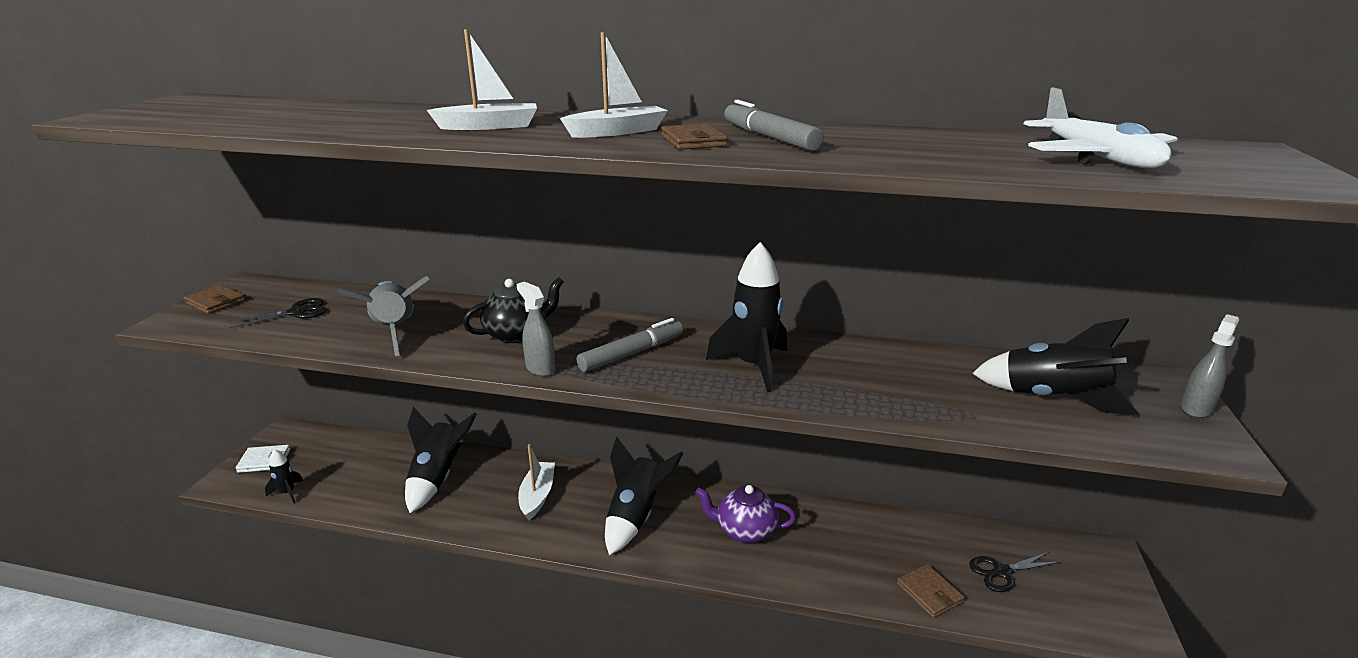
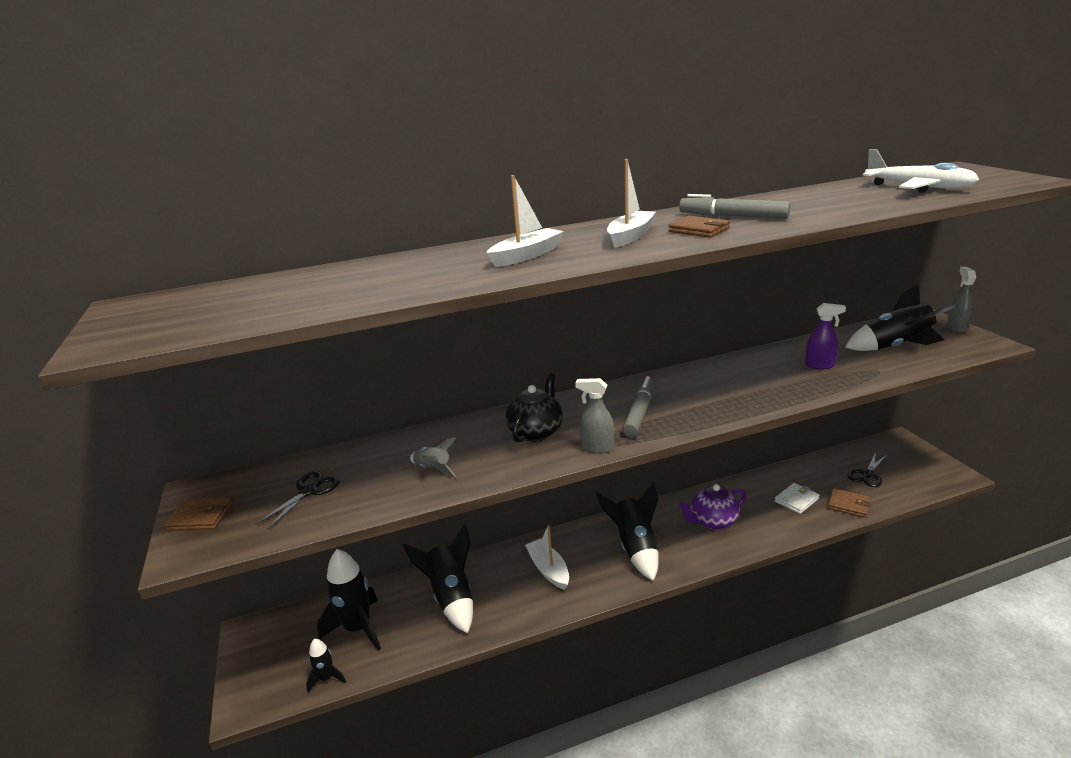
camera: 30 degrees left, 0 degrees up
white wallet [236,445,290,473] -> white wallet moved to [775,483,820,514]
grey rocket [337,276,429,356] -> grey rocket [410,437,456,477], size x0.51
black rocket [706,242,787,392] -> black rocket moved to [317,549,381,651]
none -> purple spray bottle [805,303,846,369]

